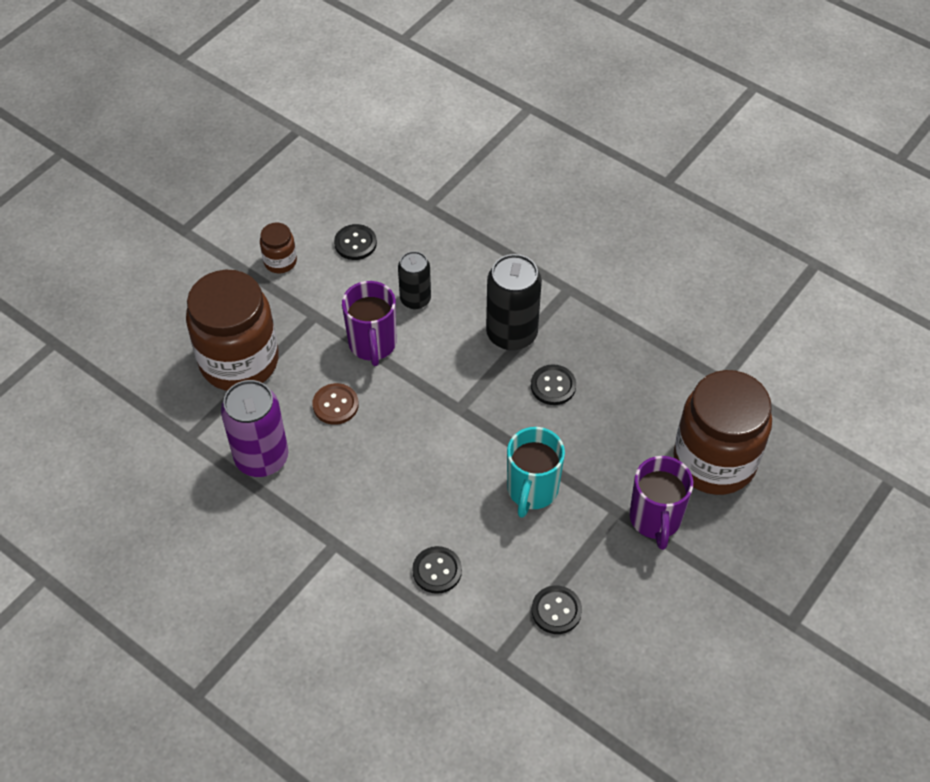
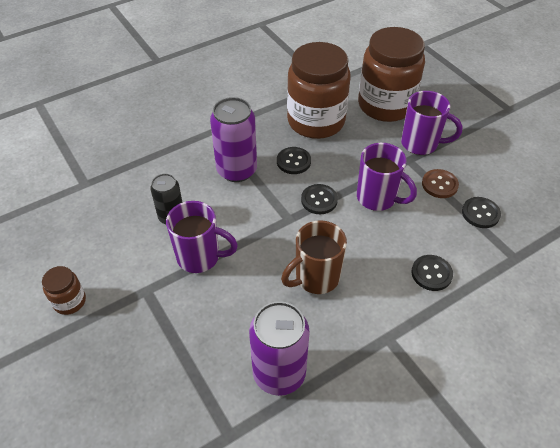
camera: 70 degrees left, 5 degrees down
brown jar [186,270,279,391] -> brown jar moved to [287,42,350,139]
brown button [313,383,359,425] -> brown button moved to [422,169,459,198]
black button [334,224,377,260] -> black button moved to [301,184,338,214]
black can [486,254,542,351] -> purple can [210,97,257,182]
turquoise mug [507,427,565,518] -> purple mug [357,143,417,211]
none -> brown mug [281,220,347,294]

